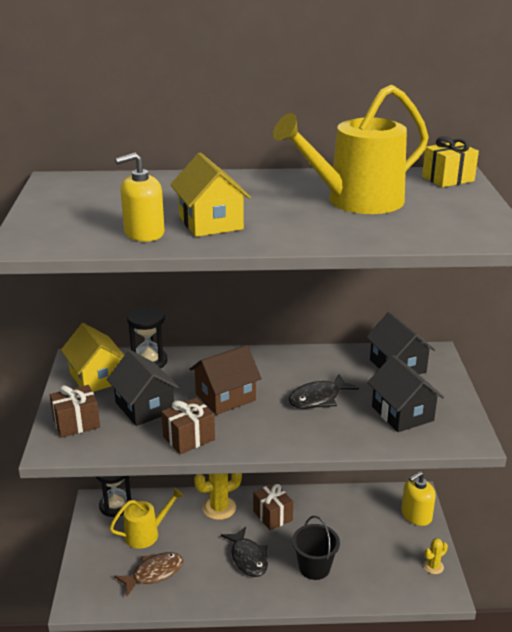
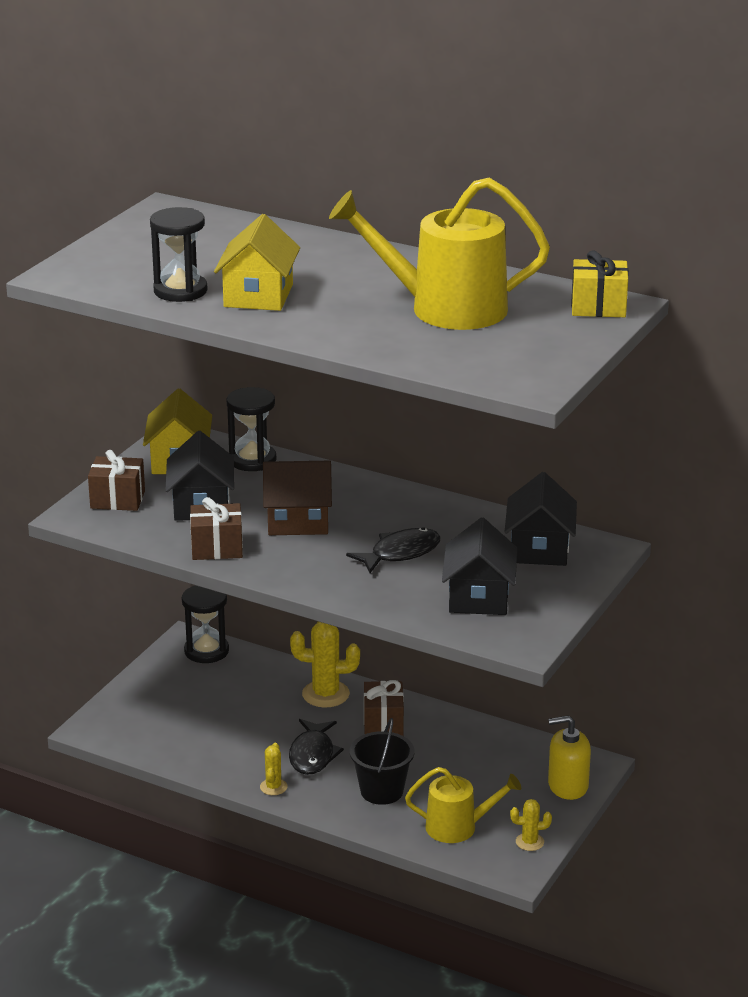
camera: 30 degrees right, 0 degrees up
yellow watering can [110,488,184,549] -> yellow watering can moved to [405,767,521,843]
brown fish [114,552,183,596] -> none
yellow soap dispenser [115,153,165,242] -> black hourglass [150,207,208,302]
black fish [289,374,359,409] -> black fish turned 150 degrees clockwise [346,527,441,573]
none -> yellow cactus [260,743,287,795]

